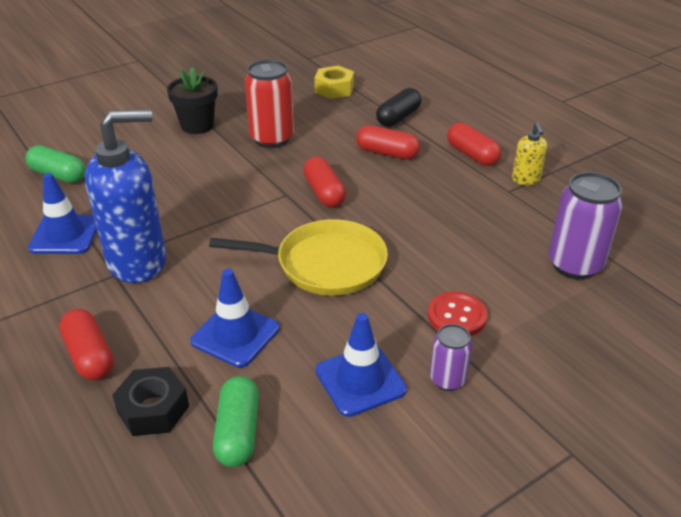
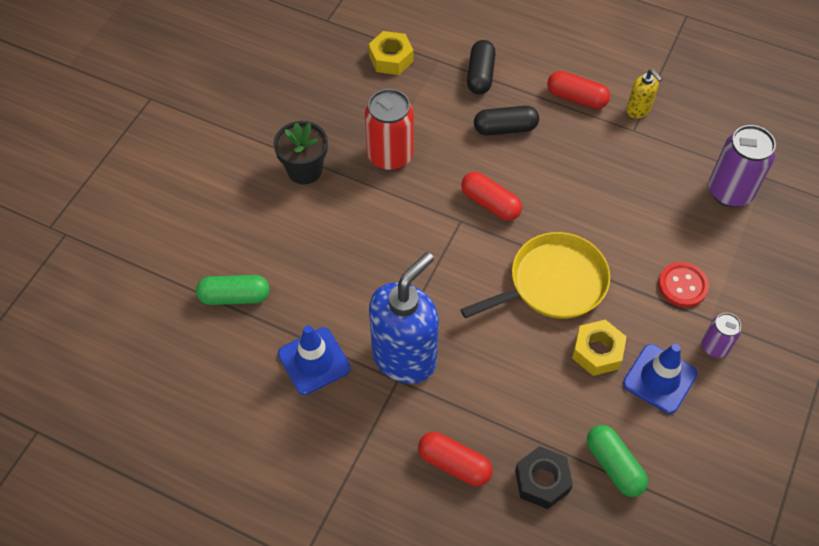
camera: 30 degrees left, 20 degrees up
blue traffic cone [190,269,279,368] -> none
red capsule [356,125,420,159] -> black capsule [474,106,539,136]
none -> yellow nut [572,320,627,376]

